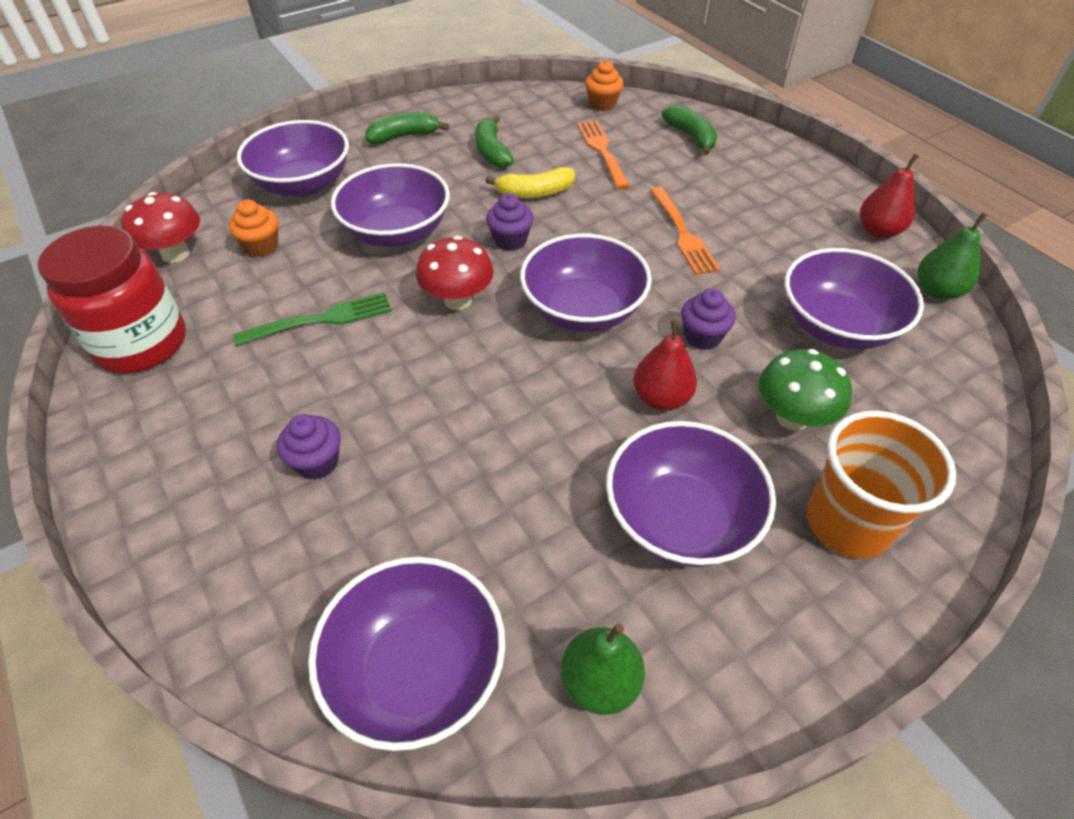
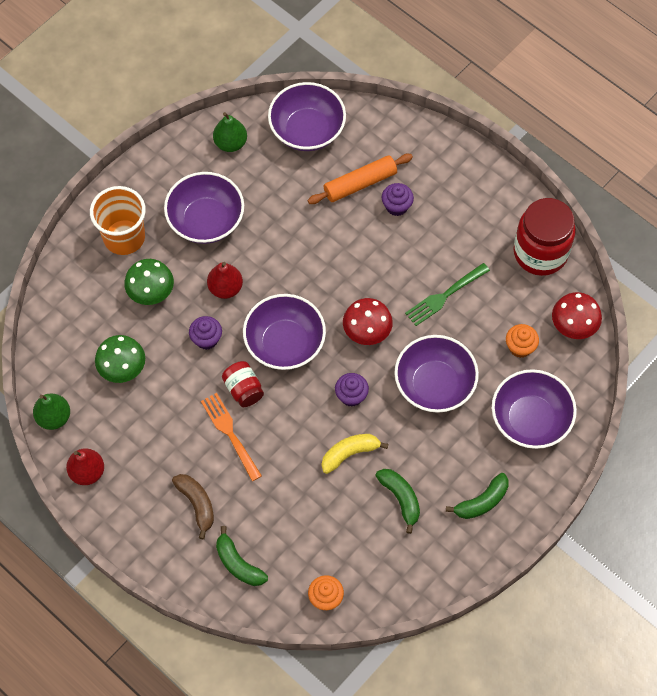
camera: 165 degrees right, 15 degrees up
orange fork [577,121,630,189] -> none
purple bowl [784,248,924,350] -> green mushroom [95,335,145,383]
none -> brown banana [172,474,214,539]
none -> red jar [222,361,264,407]
none -> orange rolling pin [308,154,413,204]

